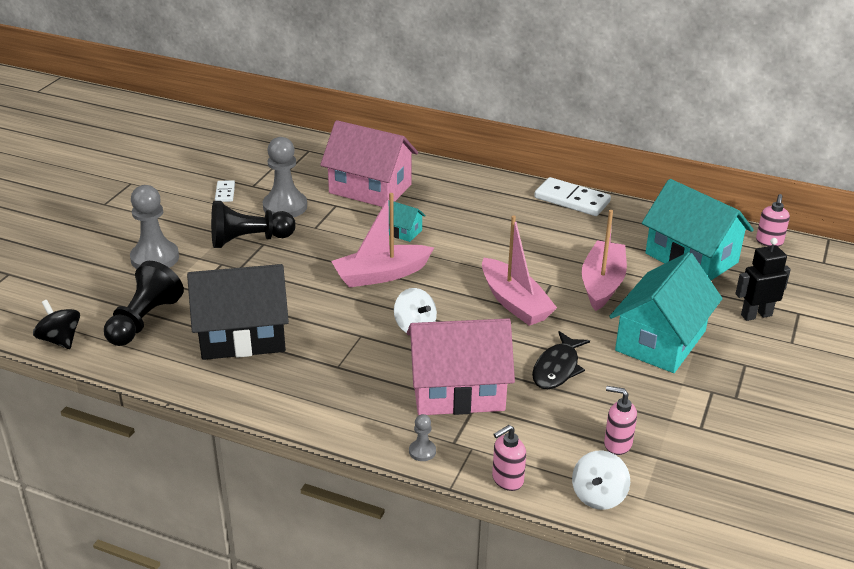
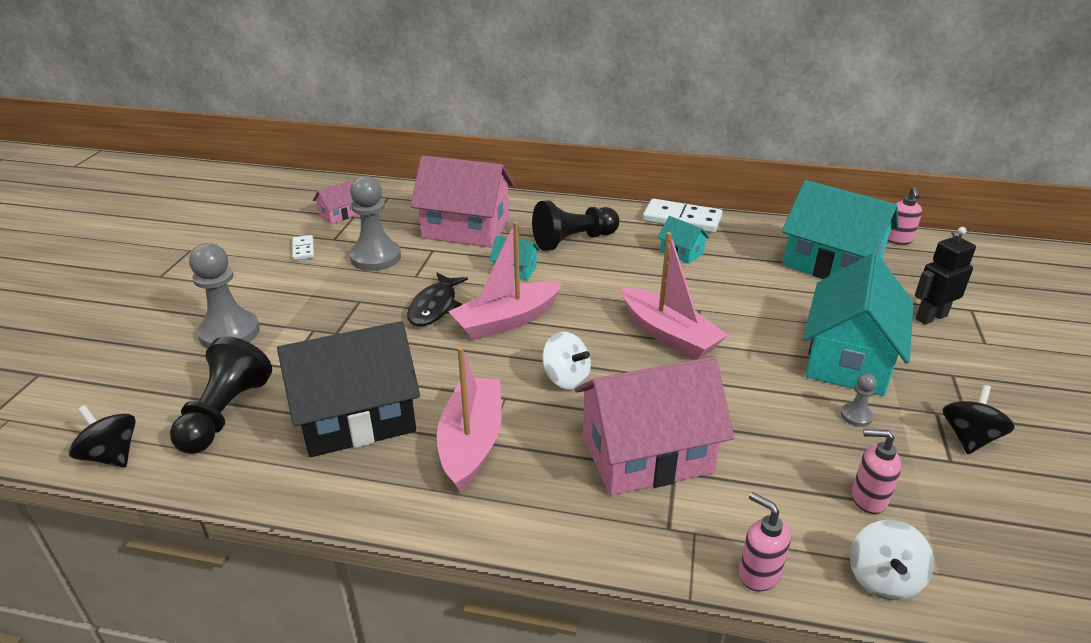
camera: 10 degrees left, 0 degrees up
black pawn [211,201,296,248] -> black pawn moved to [532,201,619,251]
grey pawn [409,414,436,461] -> grey pawn moved to [841,373,877,427]
pink soap dispenser [492,425,526,491] -> pink soap dispenser turned 90 degrees clockwise [739,492,791,592]
black fish [532,331,590,389] -> black fish moved to [407,273,468,326]
pink boat [582,210,627,311] -> pink boat moved to [437,346,502,492]
none -> pink house [313,180,359,224]
none -> turquoise house [658,216,709,264]
none -> black spinning top [943,385,1015,454]

